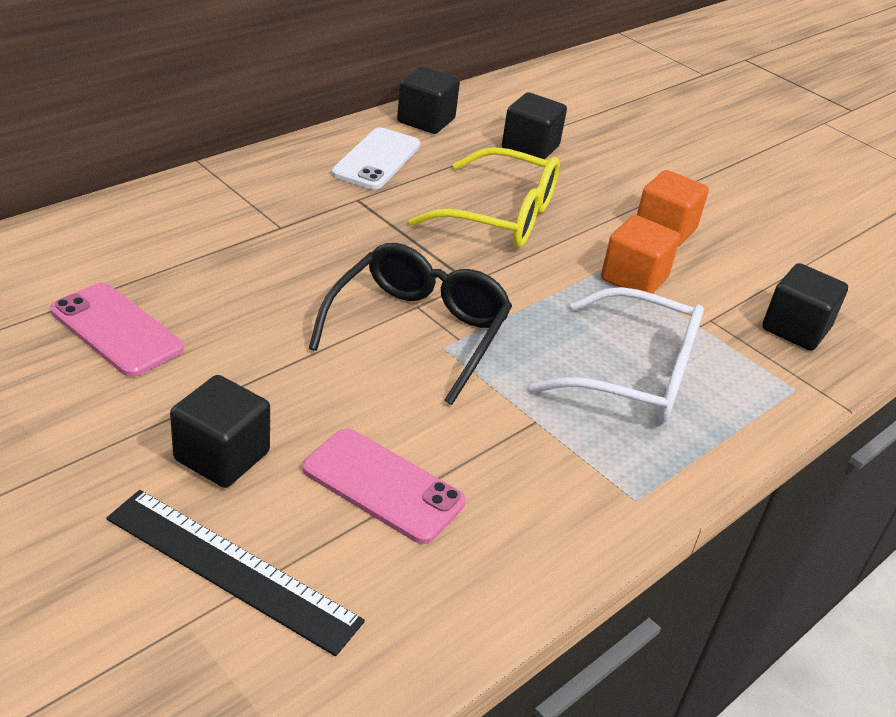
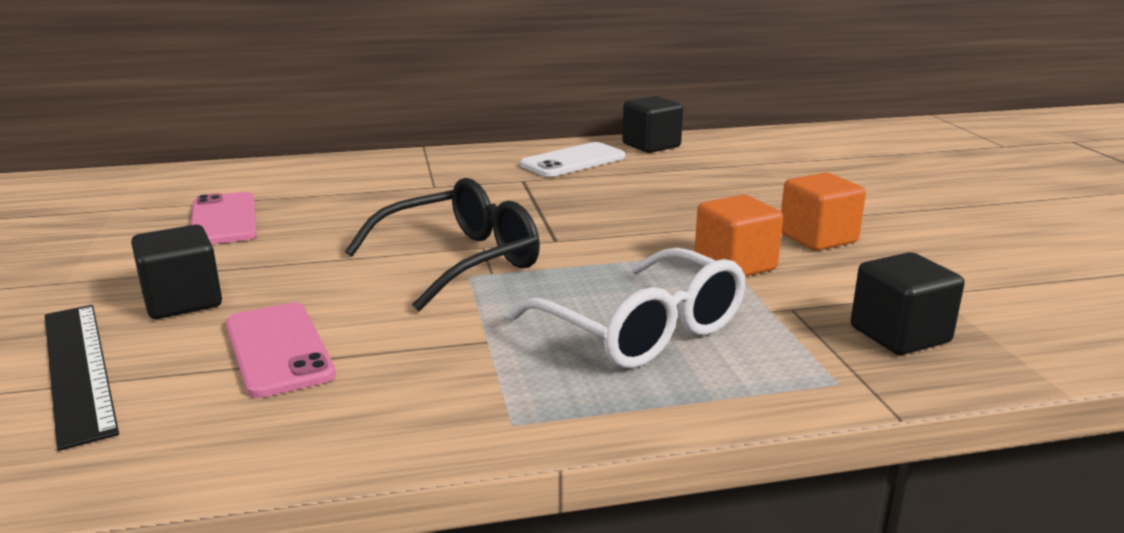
camera: 35 degrees right, 15 degrees down
yellow glasses [408,147,560,248] -> none
black cube [502,92,567,159] -> none

